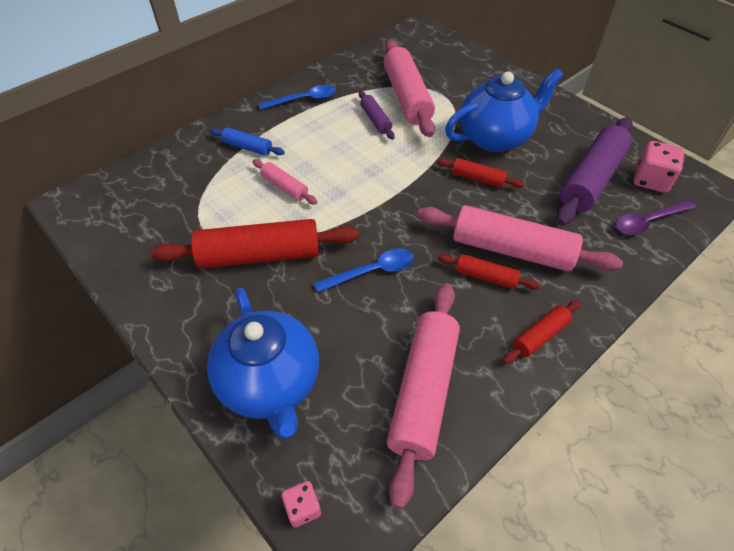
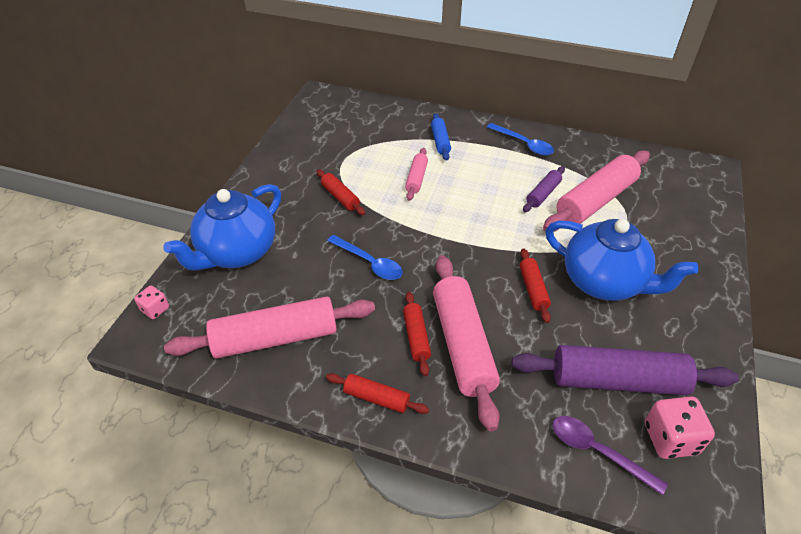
camera: 60 degrees right, 5 degrees down
red rolling pin [151,219,359,269] -> red rolling pin [317,169,365,215], size x0.50

